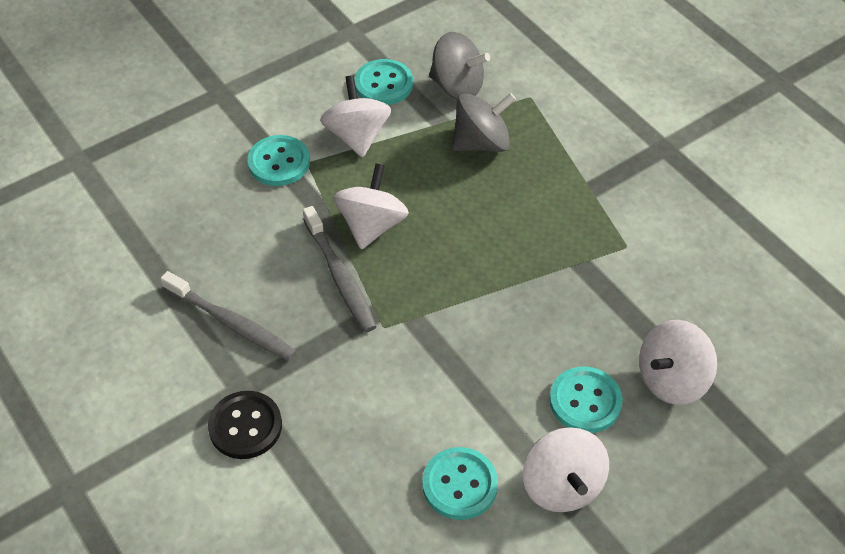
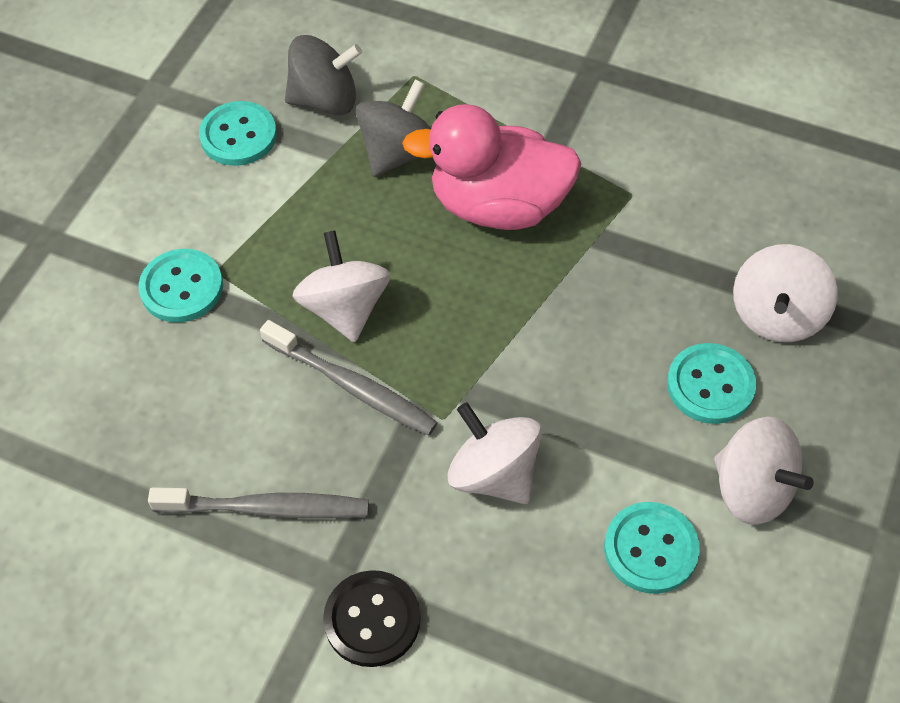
camera: 30 degrees left, 5 degrees up
white spinning top [320,75,391,158] -> white spinning top moved to [448,402,542,504]
none -> pink duck [402,104,581,230]

